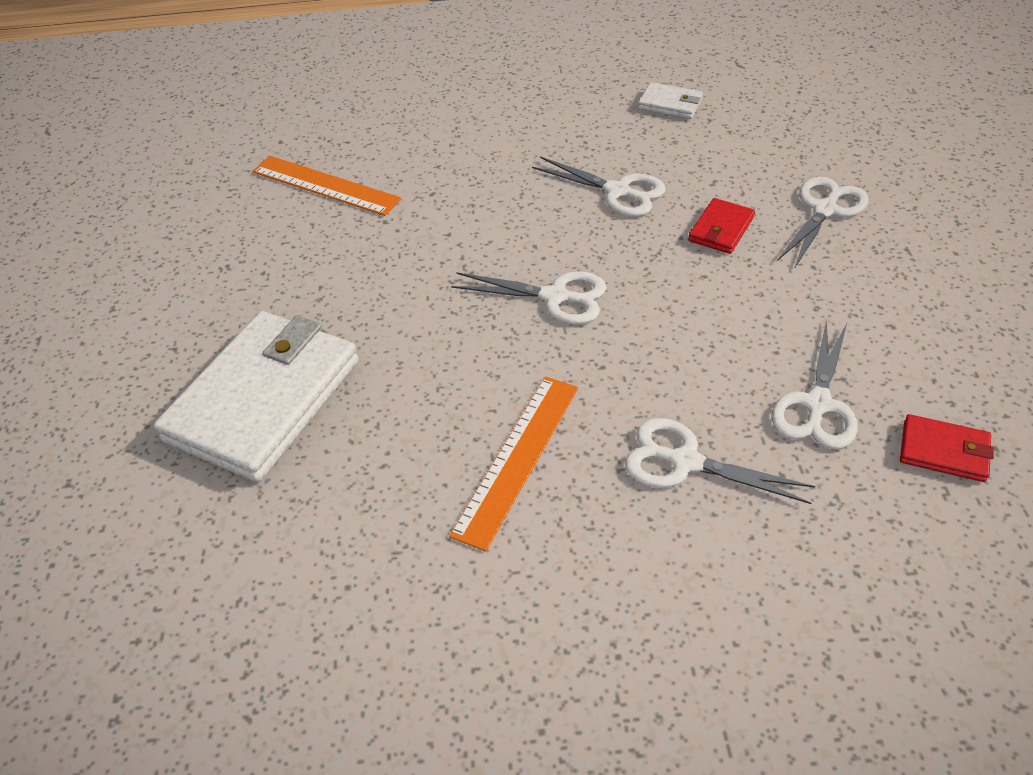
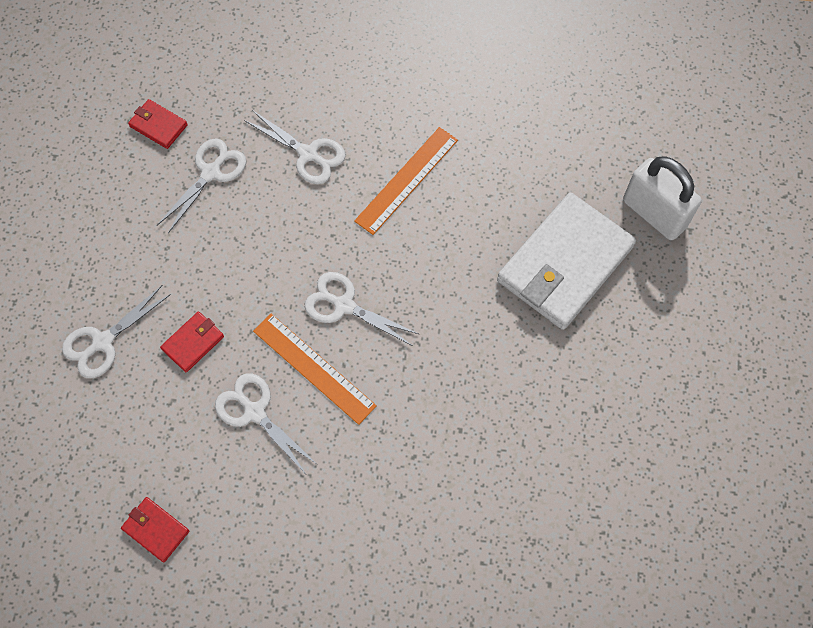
camera: 170 degrees left, 20 degrees up
orange ruler [253,156,401,216] -> orange ruler moved to [253,314,377,425]
white wallet [638,82,703,119] -> red wallet [121,497,189,562]
none -> white padlock [623,156,702,240]

